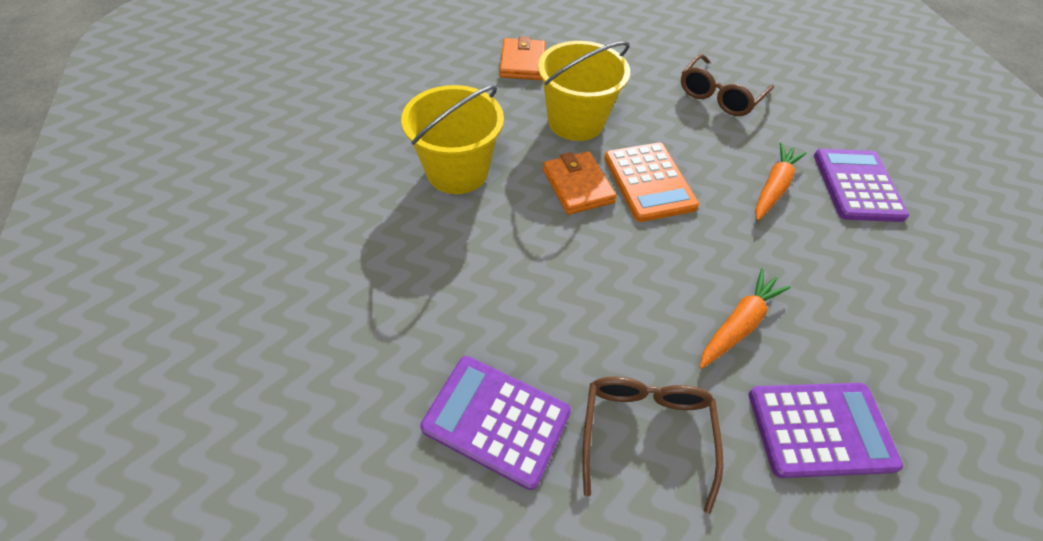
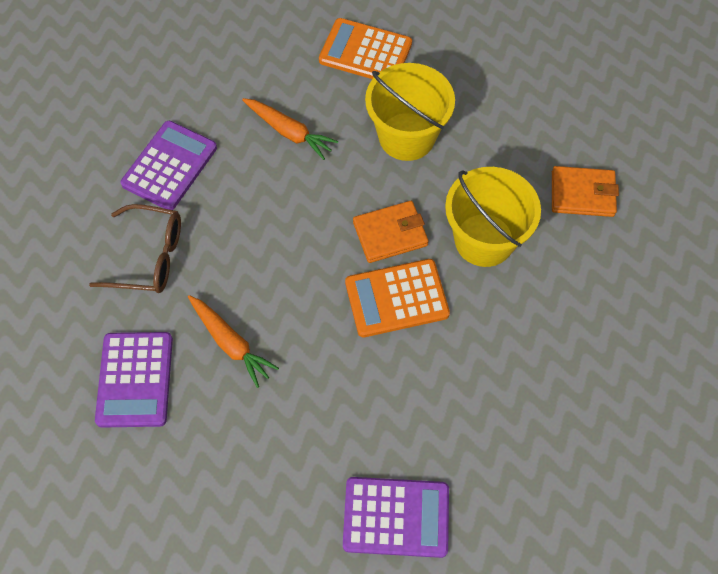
camera: 95 degrees right, 10 degrees up
brown glasses [681,54,774,116] -> none
orange carrot [755,143,806,221] -> orange carrot moved to [242,98,339,160]
none -> orange calculator [319,18,412,79]

